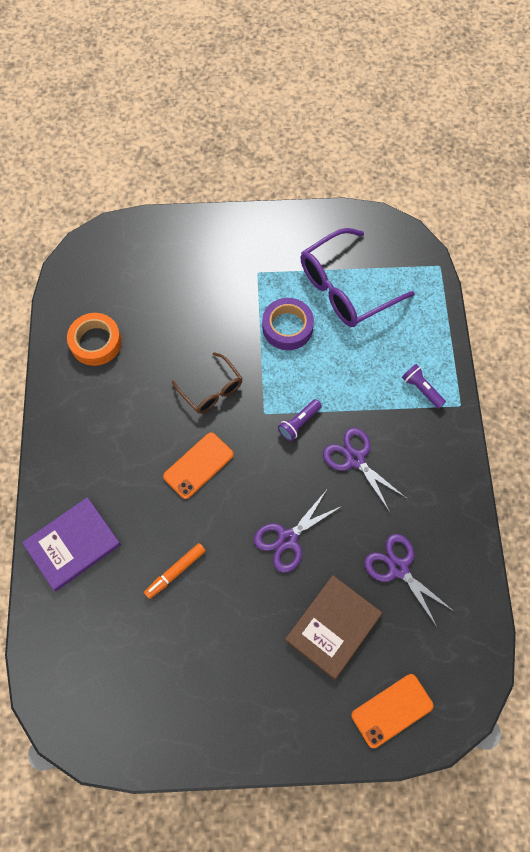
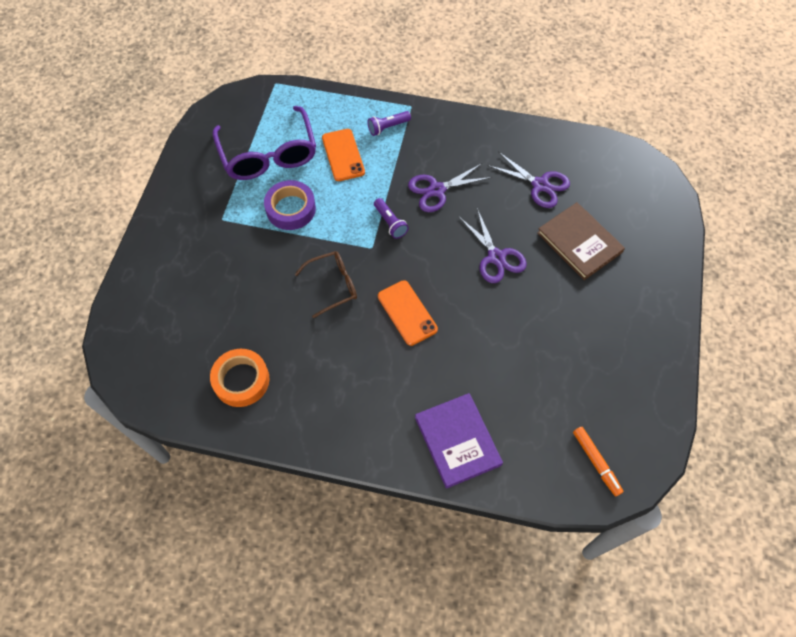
camera: 75 degrees left, 5 degrees down
orange marker [144,543,206,599] -> orange marker moved to [573,427,623,497]
orange phone [352,674,434,748] -> orange phone moved to [322,129,365,181]
purple scissors [364,534,455,627] -> purple scissors turned 120 degrees counterclockwise [487,152,570,208]

